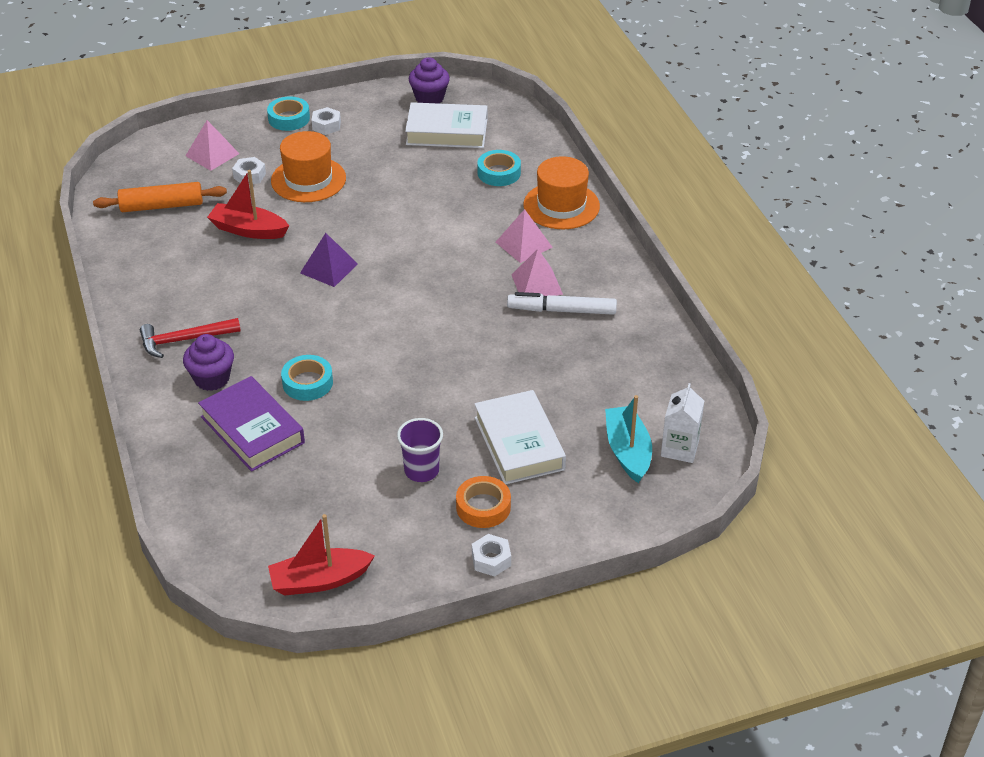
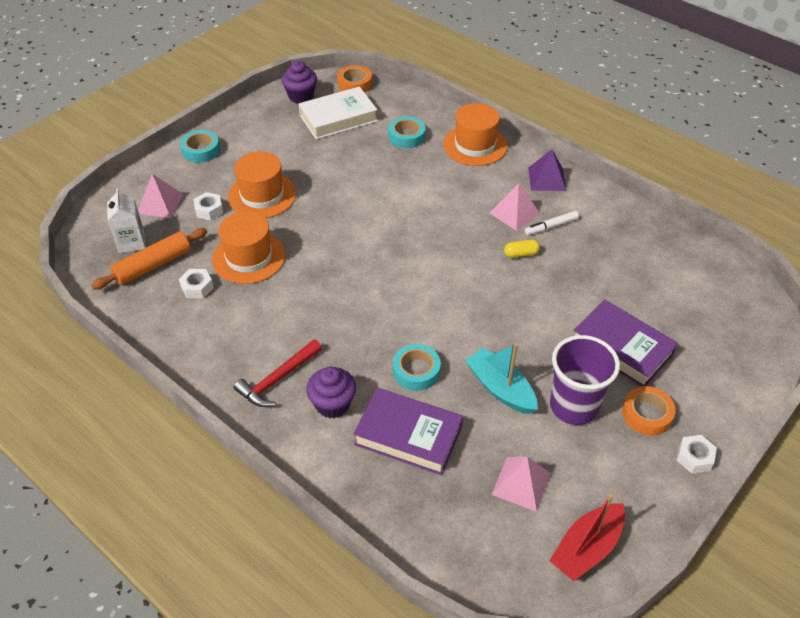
camera: 30 degrees left, 5 degrees up
red boat [207,170,289,239] -> orange hat [212,211,286,284]
purple pyramid [300,233,358,287] -> purple pyramid moved to [528,149,566,191]
white nut [312,107,341,135] -> white nut moved to [179,269,214,298]
purple cup [397,418,443,482] -> purple cup [550,335,620,425], size x1.53
white book [475,390,566,484] -> purple book [573,299,678,386]
pink pyramid [496,209,553,263] -> pink pyramid moved to [492,457,551,512]
white marker [507,292,617,315] -> white marker [525,211,579,235], size x0.64
turquoise boat [605,395,652,483] -> turquoise boat moved to [465,343,538,414]
white carton [661,383,704,463] -> white carton moved to [107,188,145,253]
none -> orange tape [337,65,372,92]
none -> yellow capsule [504,239,540,258]

